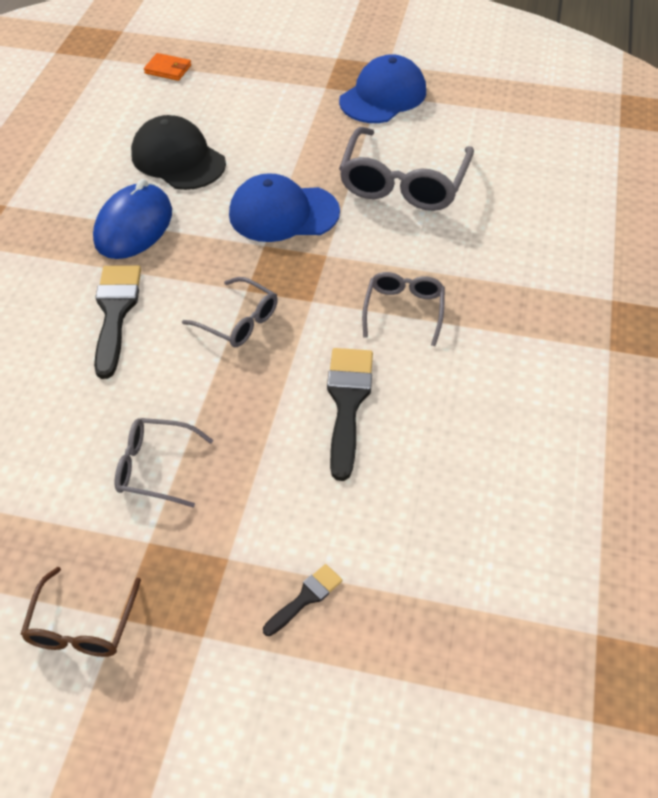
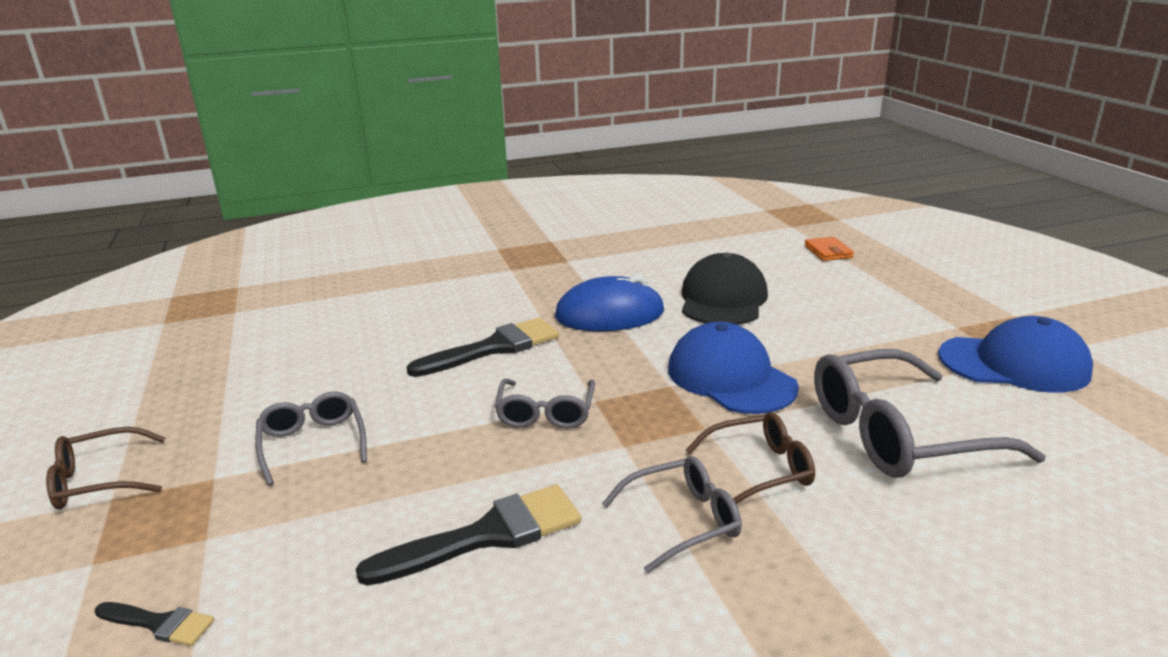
camera: 60 degrees right, 25 degrees down
none -> brown glasses [686,412,815,504]

